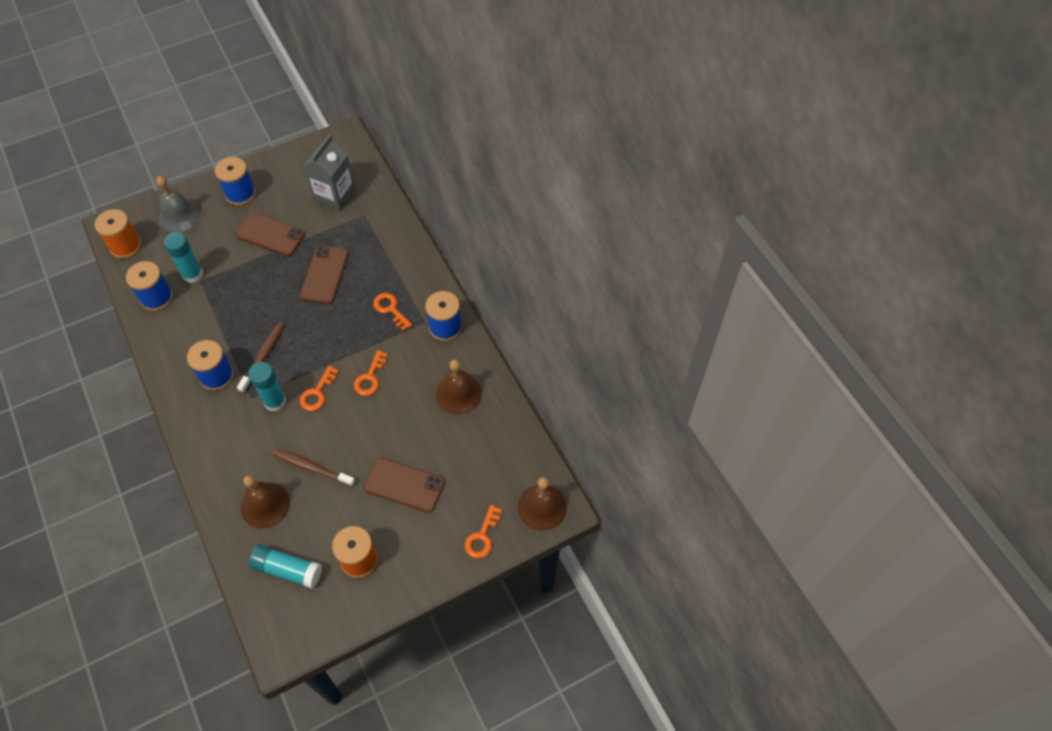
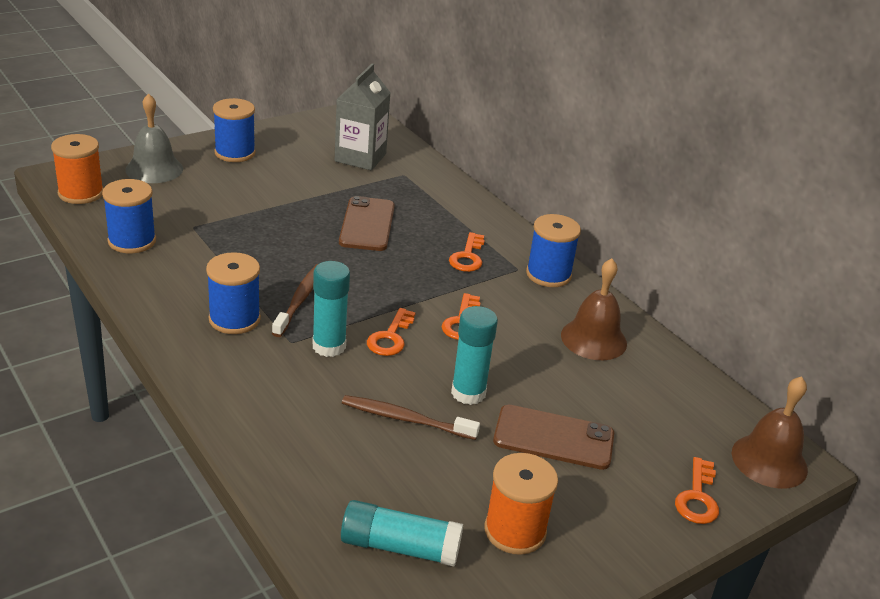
camera: 10 degrees left, 25 degrees down
turquoise glue stick [164,232,203,283] -> turquoise glue stick moved to [451,306,498,405]
brown phone [235,212,305,256] -> none
brown bell [241,475,290,529] -> none
orange key [373,293,413,331] -> orange key turned 120 degrees counterclockwise [449,232,485,272]

